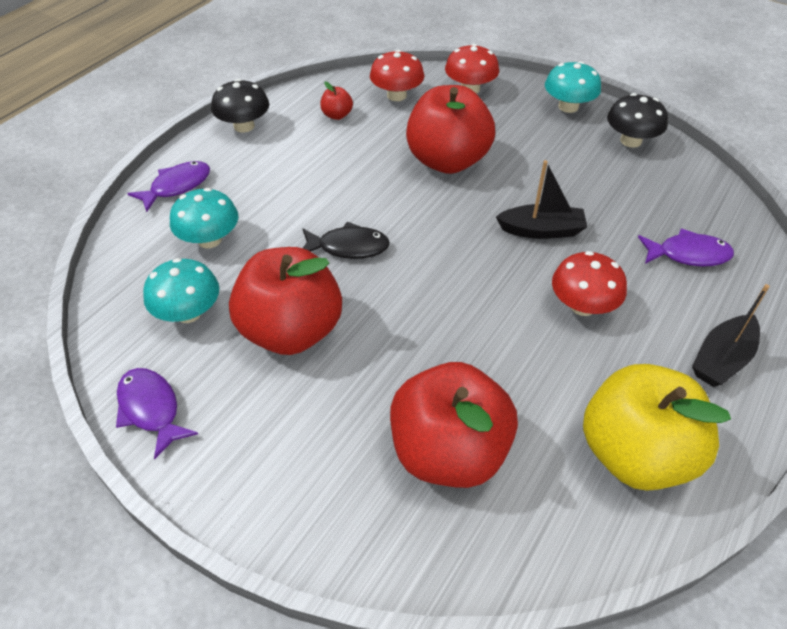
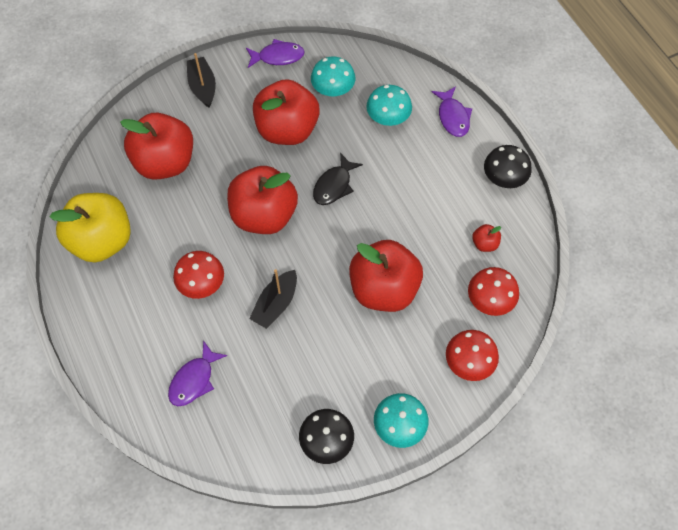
camera: 120 degrees right, 15 degrees up
black boat [692,284,770,387] -> black boat moved to [187,53,216,107]
none -> red apple [227,166,298,234]

